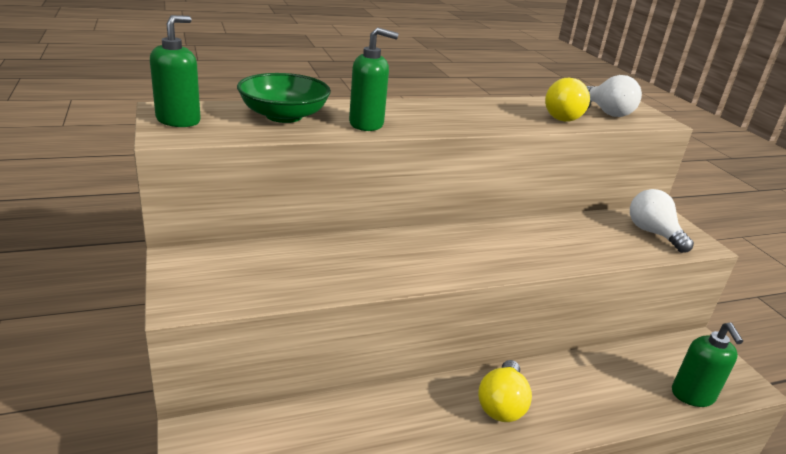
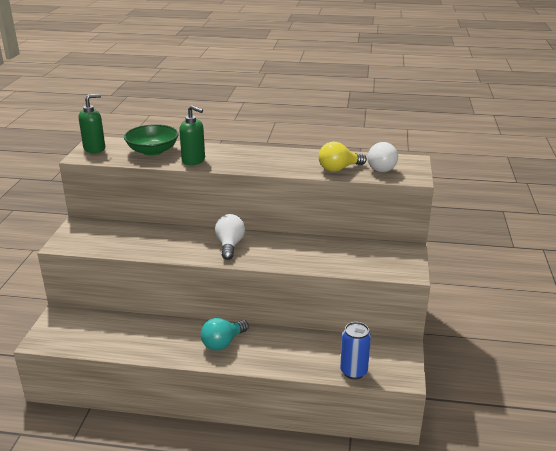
camera: 30 degrees right, 0 degrees up
yellow light bulb [478,360,532,422] -> turquoise light bulb [201,318,249,351]
white light bulb [630,189,694,253] -> white light bulb moved to [215,214,245,260]
green soap dispenser [672,322,743,407] -> blue can [340,322,371,379]

